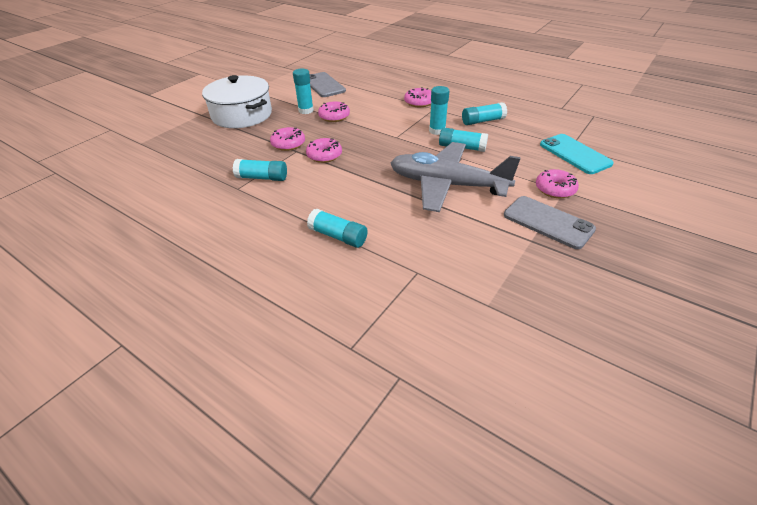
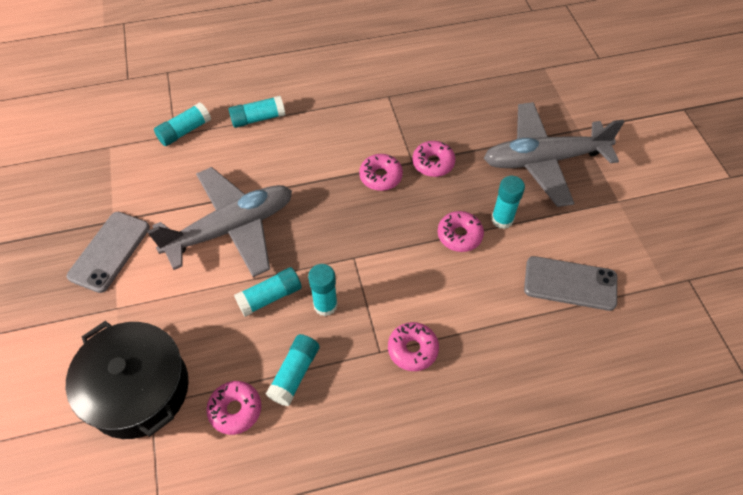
camera: 130 degrees right, 15 degrees up
white pot [202,75,272,128] -> grey plane [484,102,624,207]
turquoise glue stick [233,159,287,181] -> turquoise glue stick moved to [154,102,211,146]
grey phone [504,196,596,249] -> grey phone turned 60 degrees counterclockwise [67,212,150,293]
pink donut [536,169,579,198] -> pink donut moved to [207,381,261,435]
turquoise phone [540,134,614,174] -> black pot [66,321,189,439]

